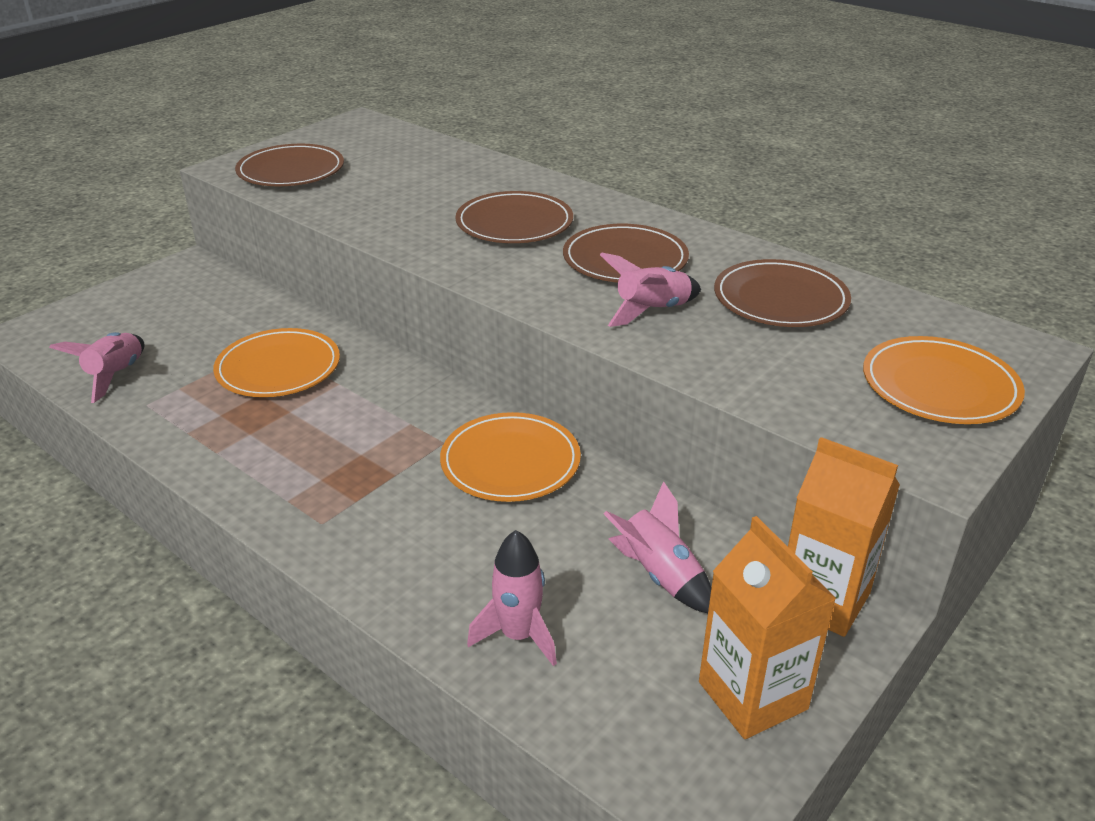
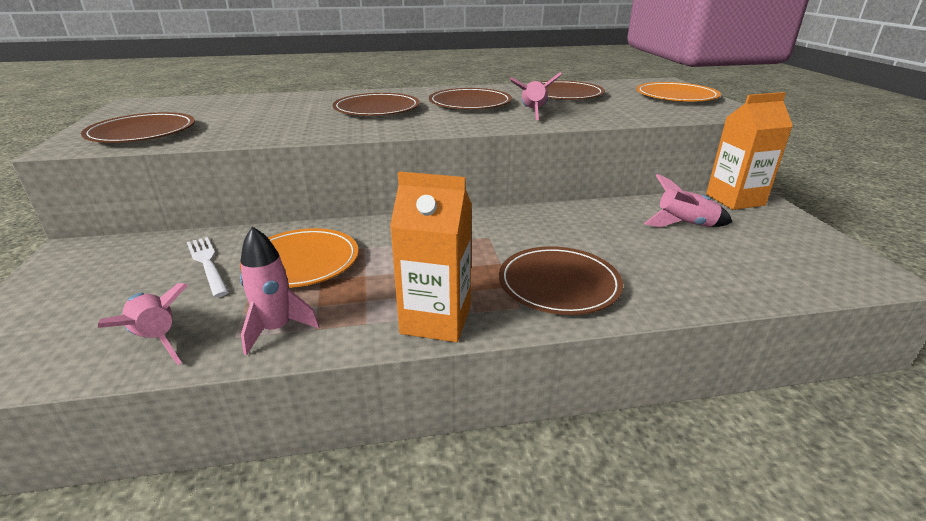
camera: 50 degrees left, 5 degrees down
orange plate [440,412,581,502] -> none
pink rocket [467,530,557,666] -> pink rocket moved to [240,226,320,355]
orange carton [699,516,837,739] -> orange carton moved to [390,171,472,342]
none -> white fork [187,237,229,297]
none -> brown plate [499,246,623,315]

